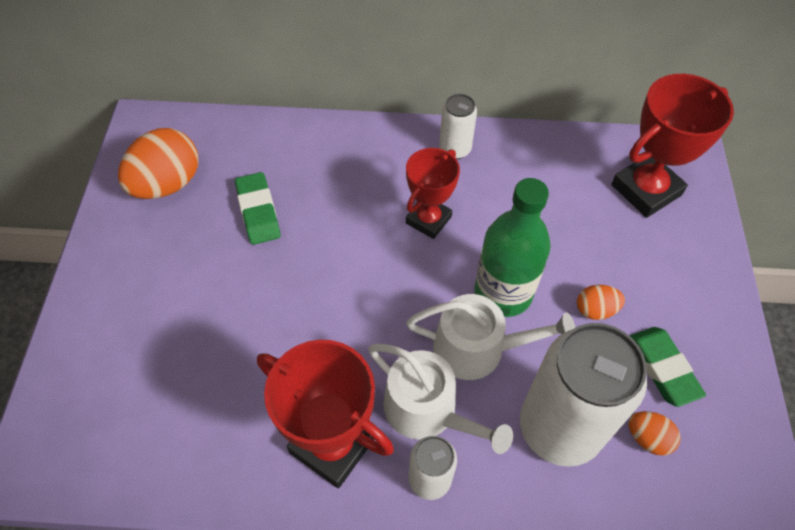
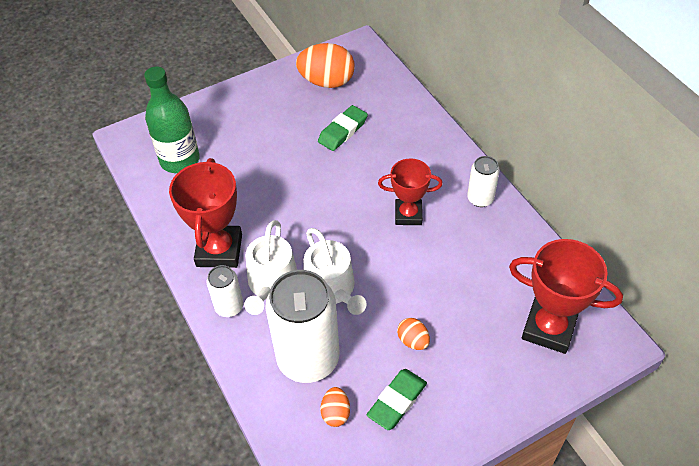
camera: 60 degrees right, 5 degrees down
green bottle [474,178,551,317] -> green bottle moved to [144,66,200,173]

